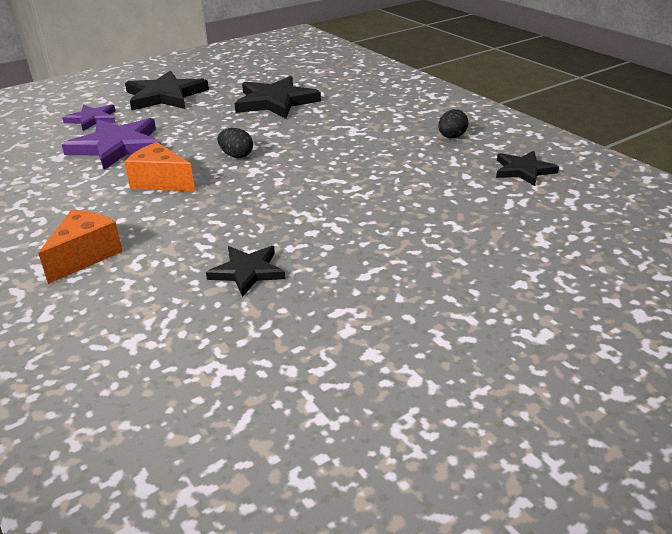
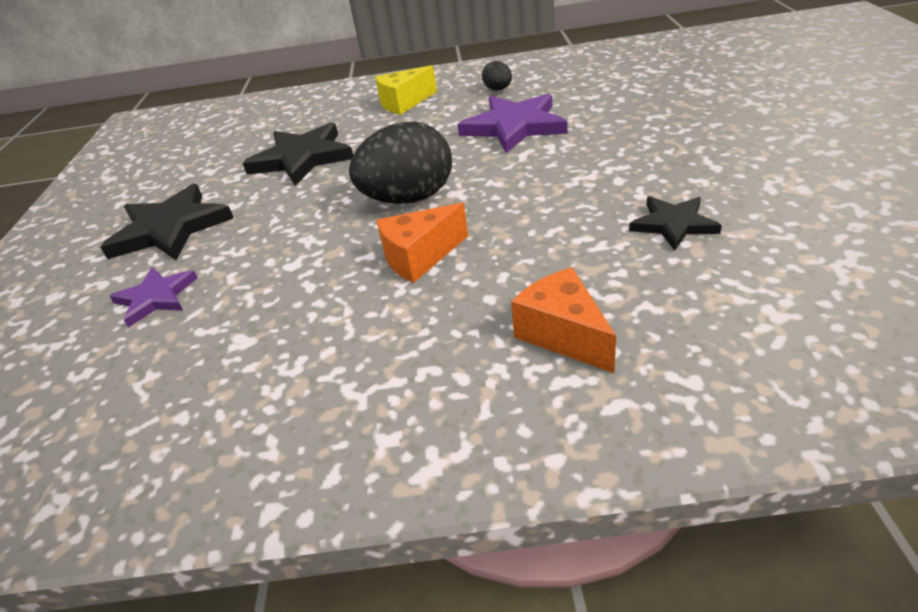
camera: 55 degrees left, 5 degrees up
purple star [62,118,161,170] -> purple star moved to [457,94,568,153]
black egg [217,128,253,158] -> black egg [349,121,452,204], size x2.14
black star [496,151,559,186] -> none
none -> yellow cheese [375,65,437,115]

